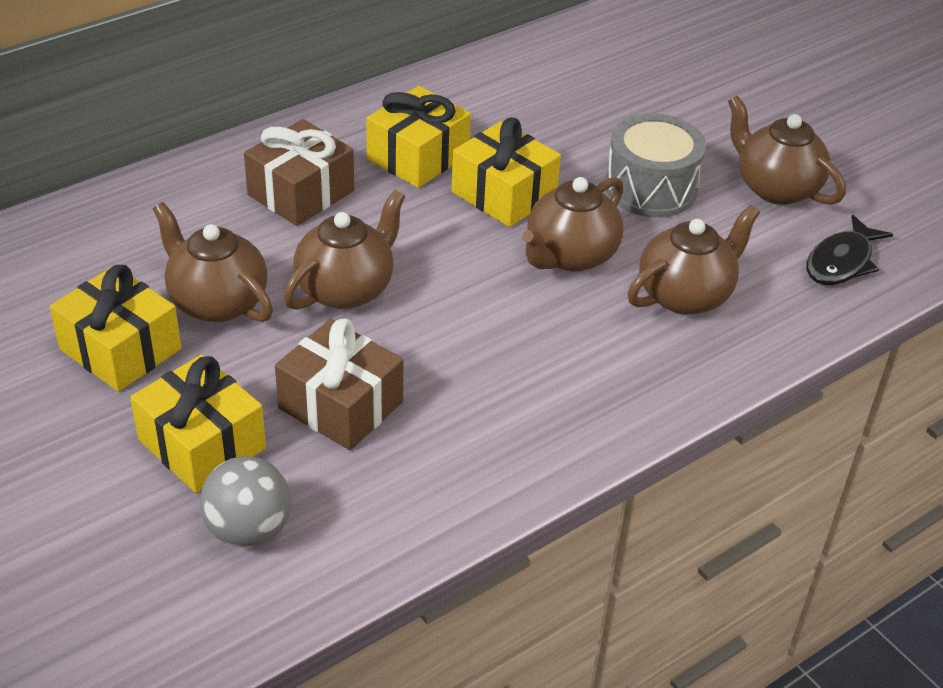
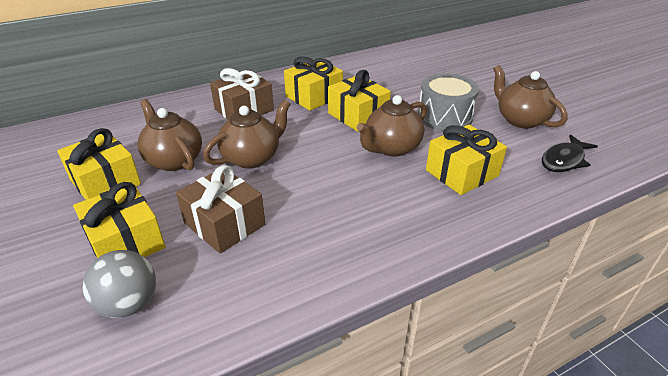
camera: 10 degrees right, 5 degrees down
brown teapot [627,205,760,315] -> yellow gift [426,125,507,195]

